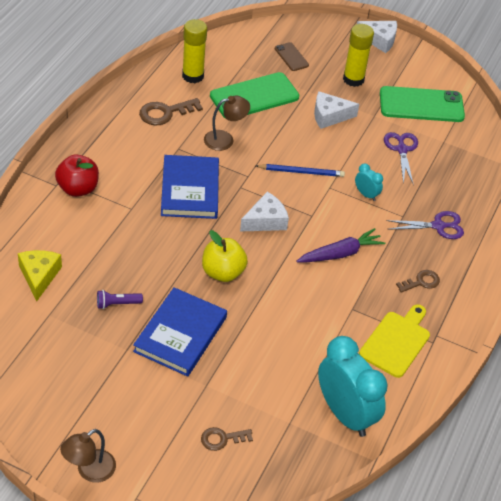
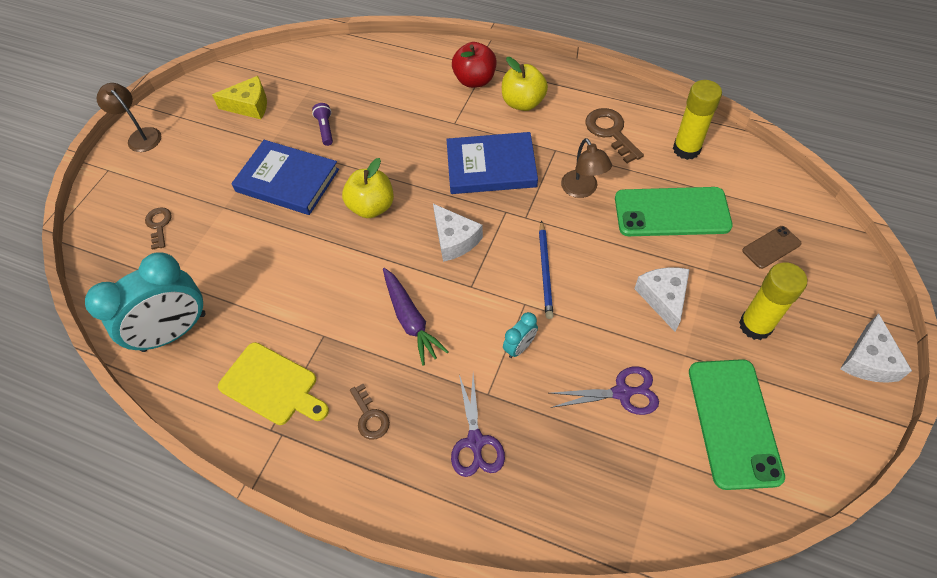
camera: 95 degrees right, 10 degrees up
yellow cheese [18,250,62,302] -> yellow cheese moved to [212,76,267,119]
green phone [210,72,299,119] -> green phone turned 60 degrees counterclockwise [615,187,733,236]
none -> yellow apple [502,57,548,111]

